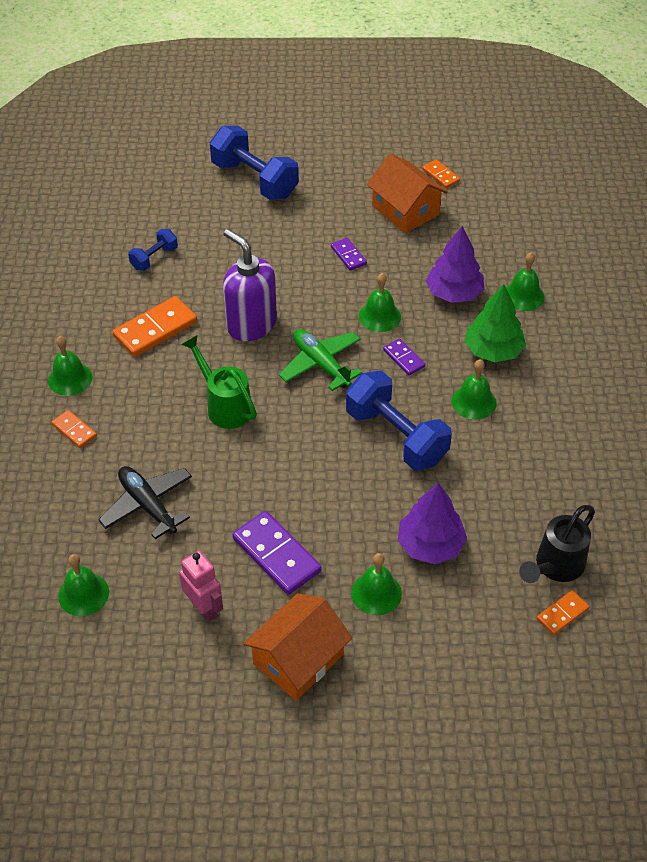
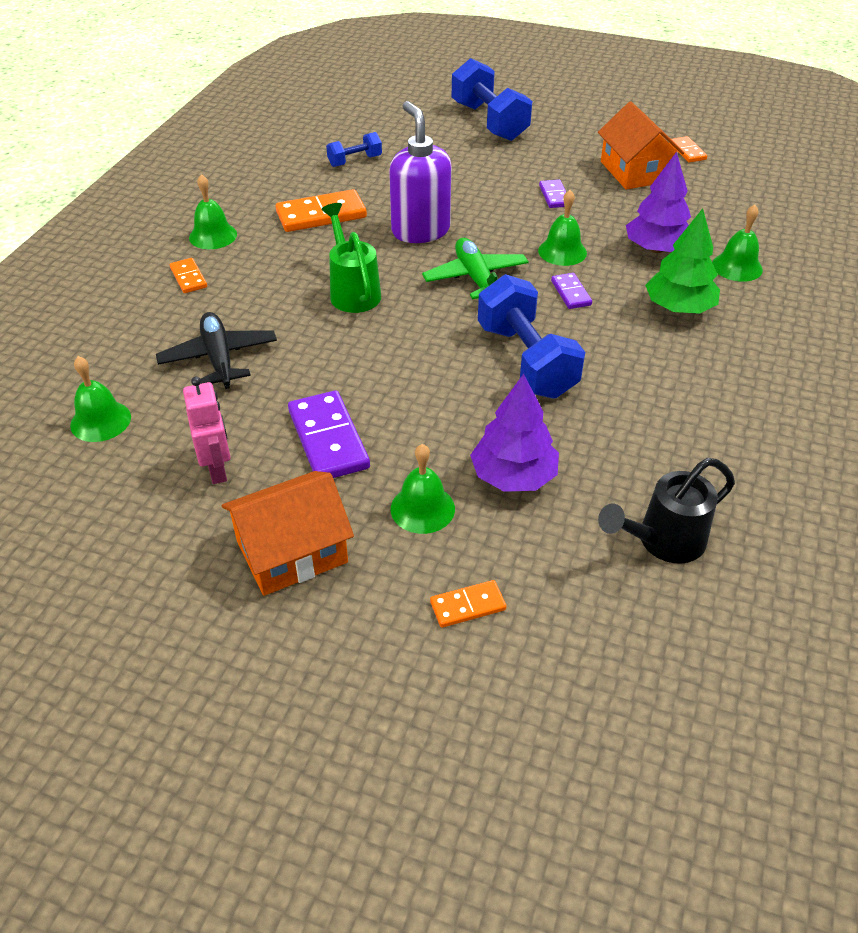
camera: 20 degrees right, 5 degrees down
green bell [452,359,497,420] -> none
orange domino [537,590,589,635] -> orange domino moved to [430,580,506,628]

